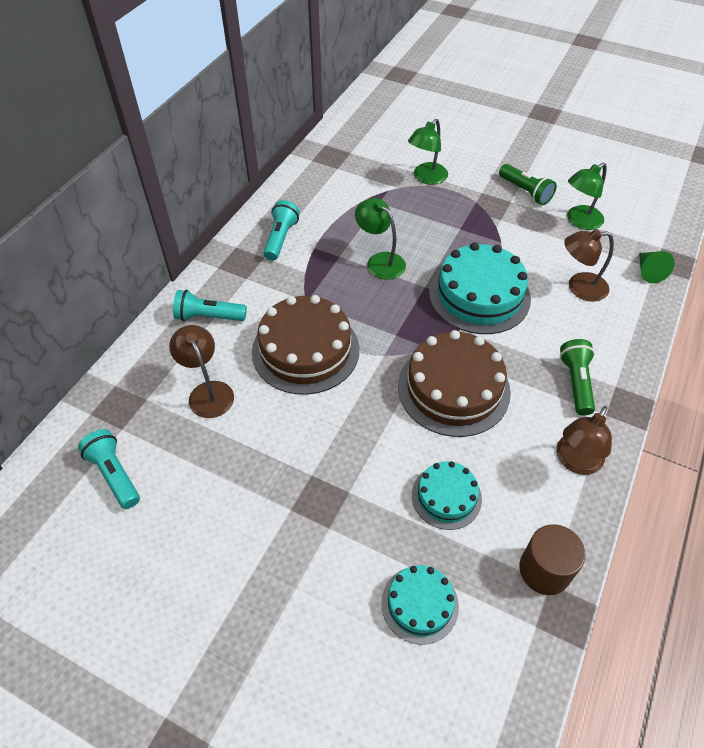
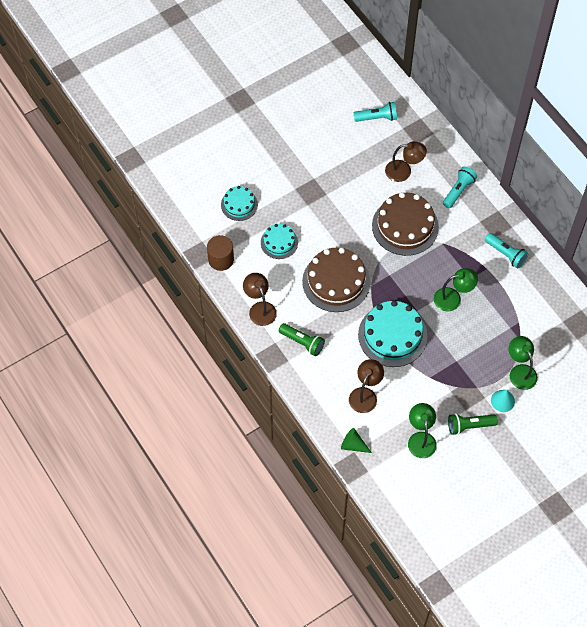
camera: 120 degrees right, 10 degrees up
none -> turquoise cone [491,390,515,412]

